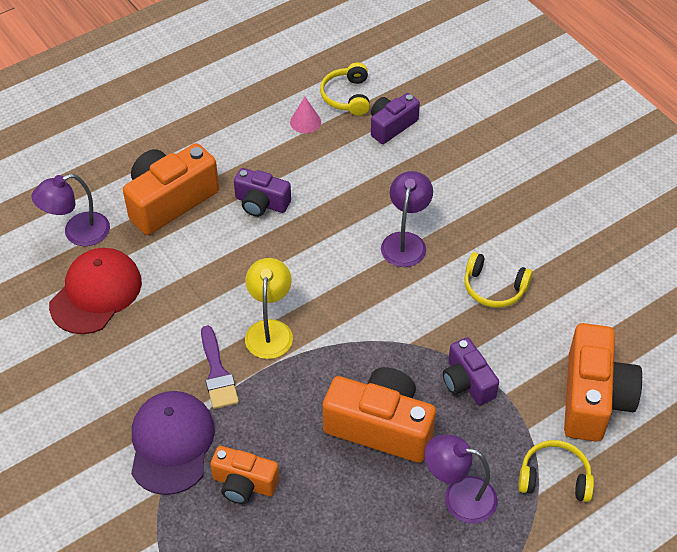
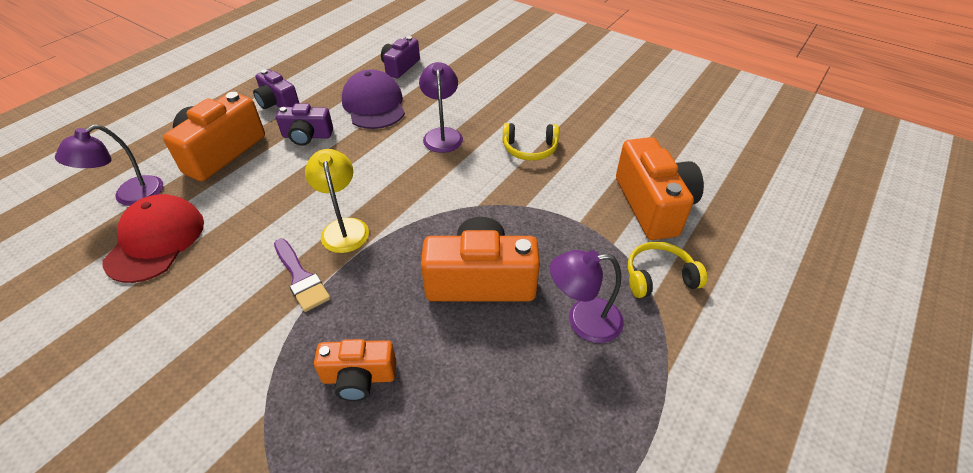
camera: 20 degrees left, 5 degrees down
purple cap [131,391,215,495] -> purple cap moved to [342,69,405,129]
pink cone [290,97,321,133] -> none
yellow headphones [320,63,370,116] -> none
purple camera [443,337,499,405] -> purple camera moved to [253,69,299,109]

